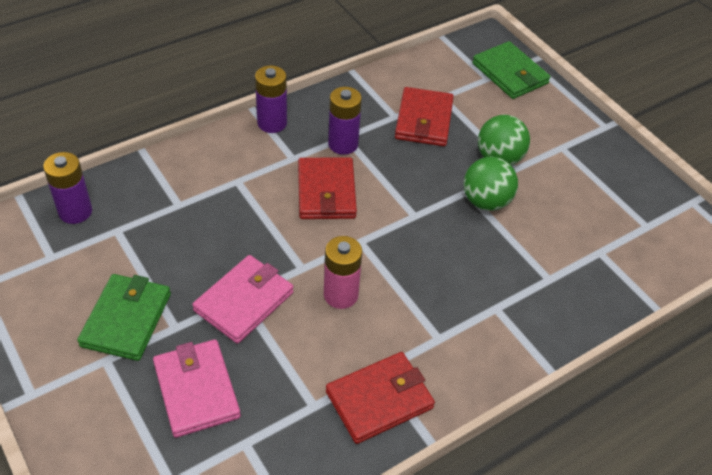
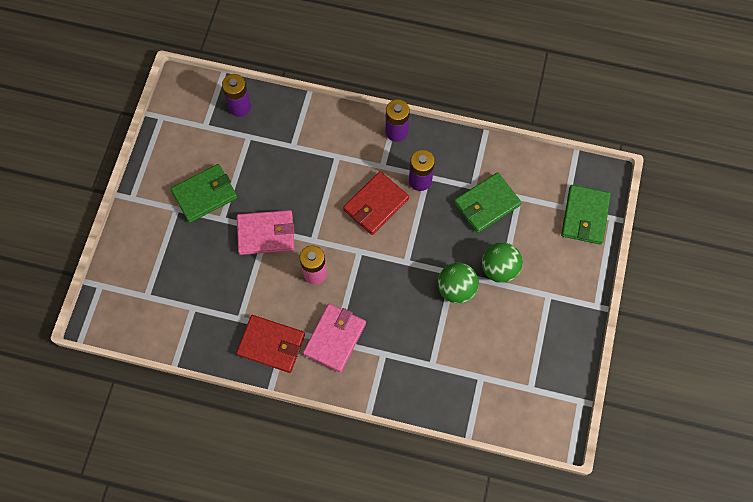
camera: 50 degrees right, 20 degrees up
pink wallet [153,339,241,438] -> pink wallet moved to [303,304,366,373]
red wallet [395,87,454,146] -> green wallet [454,172,522,233]

